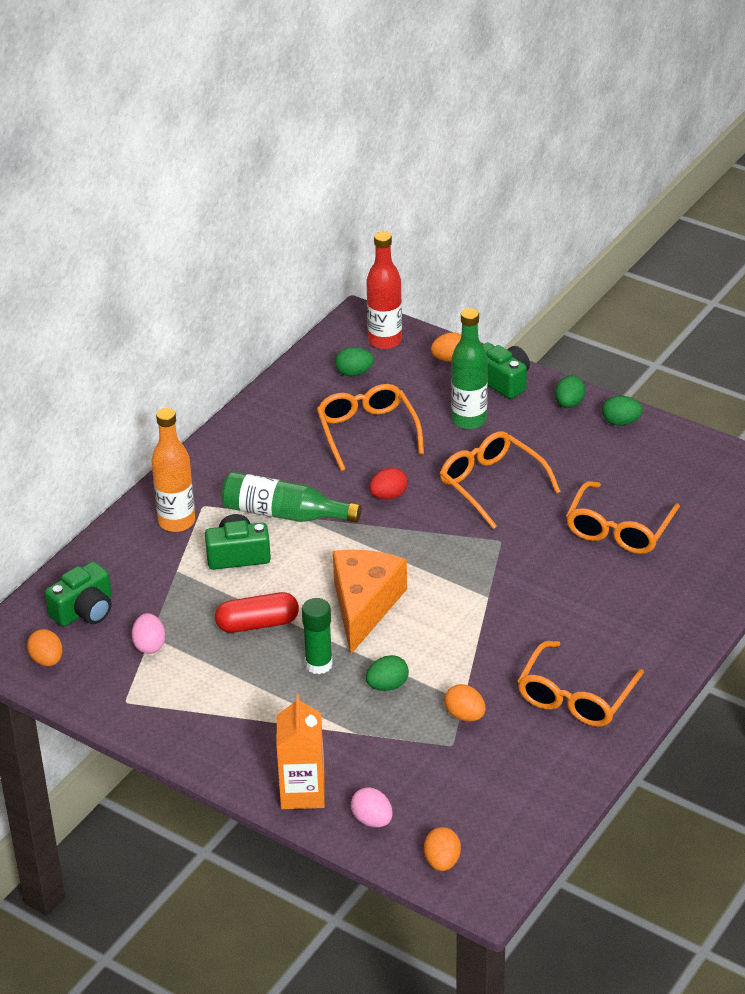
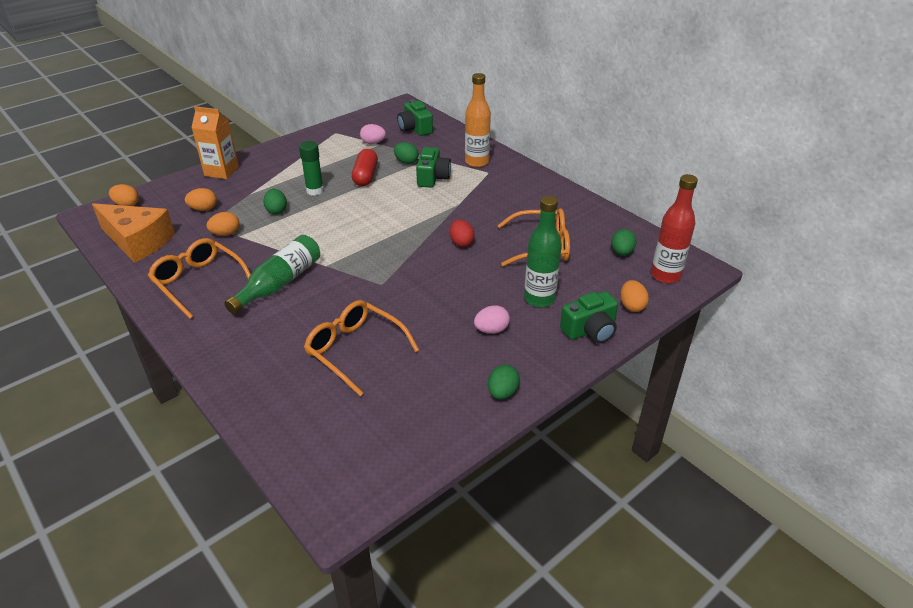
camera: 105 degrees right, 0 degrees up
orange egg [27,629,63,666] -> orange egg moved to [185,188,217,211]
green bottle [222,472,361,523] -> green bottle moved to [224,235,320,314]
orange cheese [333,550,407,655] -> orange cheese moved to [92,203,175,263]
pink egg [351,787,393,827] -> pink egg moved to [474,305,510,334]
orange glasses [440,431,561,529] -> none
green egg [555,376,586,408] -> green egg moved to [394,142,419,164]

